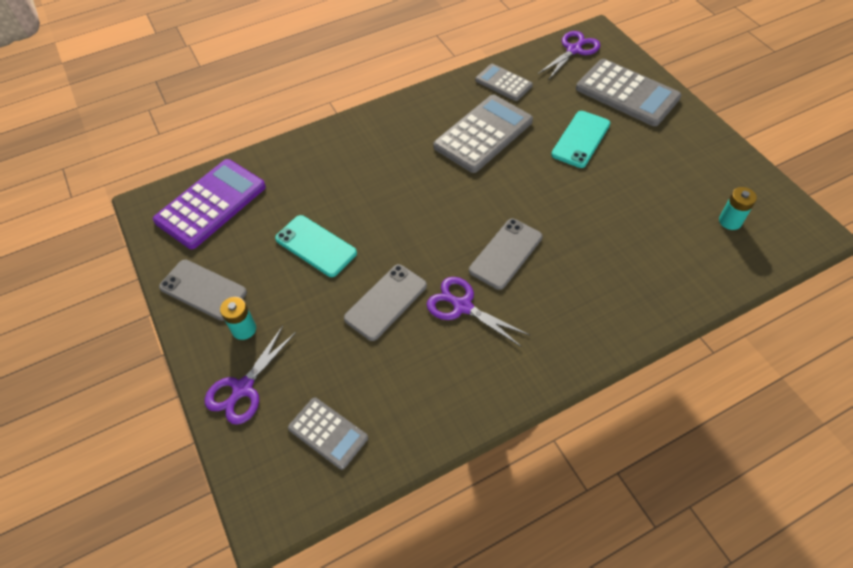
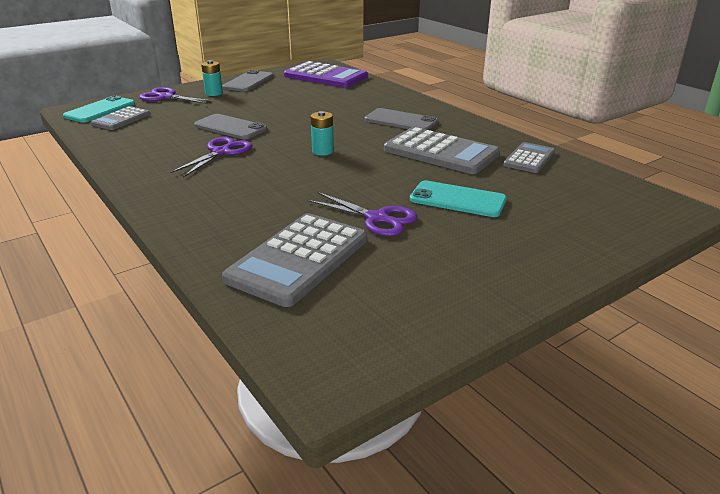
camera: 80 degrees right, 25 degrees down
turquoise phone [275,215,357,277] -> turquoise phone moved to [63,95,135,123]
grey phone [469,219,543,290] -> grey phone moved to [365,108,438,130]
purple scissors [538,31,601,80] -> purple scissors moved to [307,192,418,236]
grey calculator [576,59,681,126] -> grey calculator moved to [222,213,367,307]
turquoise battery [719,187,757,230] -> turquoise battery moved to [311,111,334,155]

